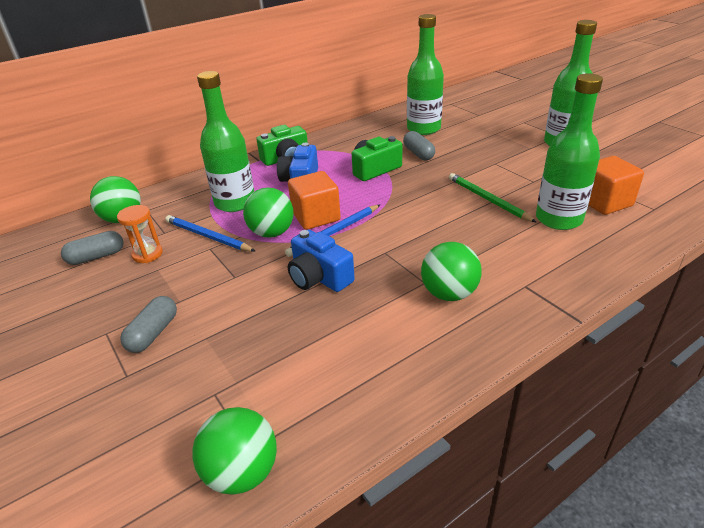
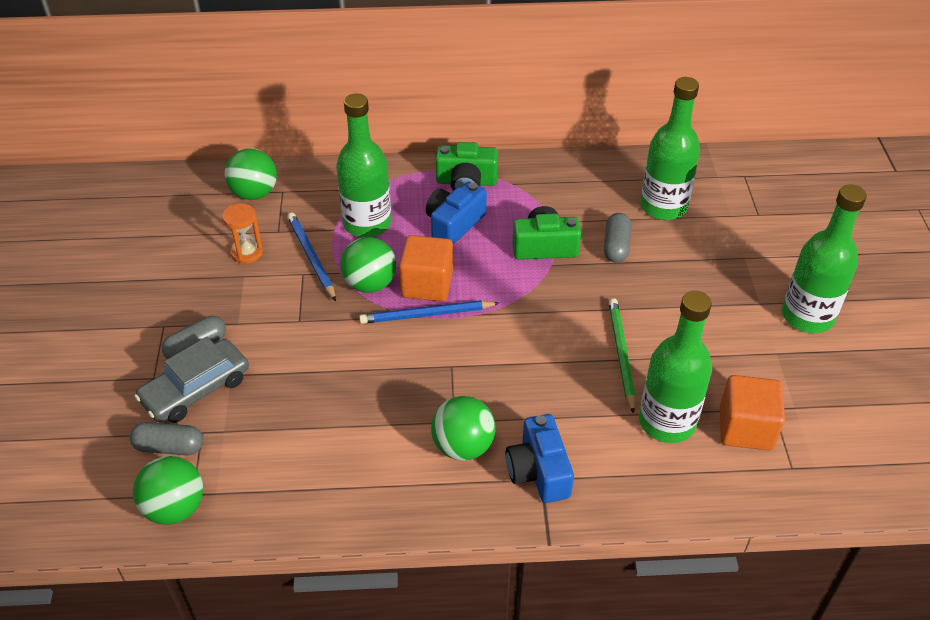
camera: 30 degrees right, 10 degrees up
grey capsule [61,231,124,265] -> grey capsule moved to [130,422,203,455]
blue camera [288,230,355,292] -> blue camera moved to [506,414,574,503]
none -> grey car [135,337,249,423]

